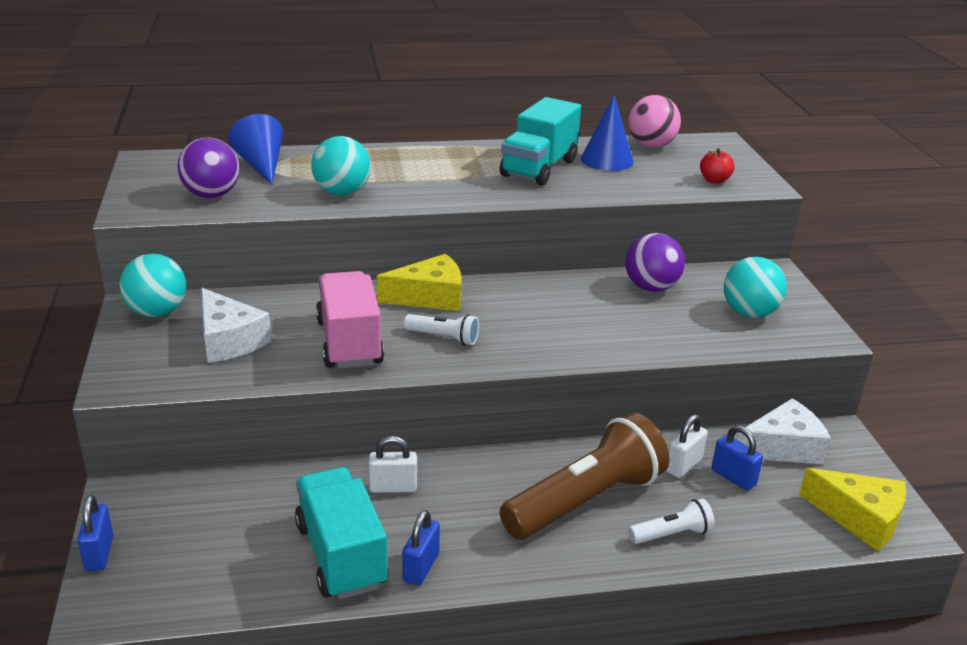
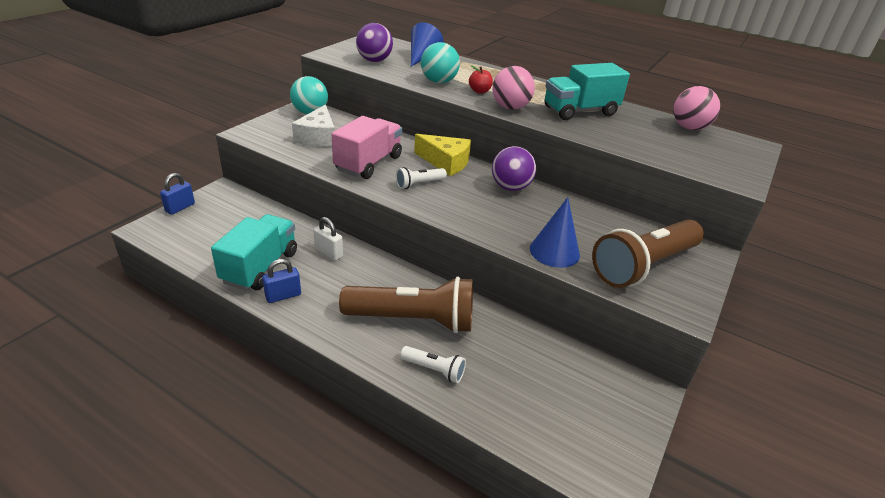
camera: 40 degrees right, 5 degrees up
white flashlight [404,314,479,345] -> white flashlight turned 90 degrees clockwise [396,167,447,189]
blue cone [581,95,634,171] -> blue cone moved to [530,197,580,268]
purple ball [625,233,685,292] -> purple ball moved to [492,146,536,191]
white padlock [666,414,708,478] -> none
red apple [700,148,734,184] -> red apple moved to [469,65,493,93]
blue padlock [712,426,763,490] -> none
turquoise ball [724,257,787,318] -> brown flashlight [592,219,704,288]
white cheese [737,398,831,465] -> none
yellow cheese [799,468,906,551] -> none
none -> pink ball [492,66,535,110]

